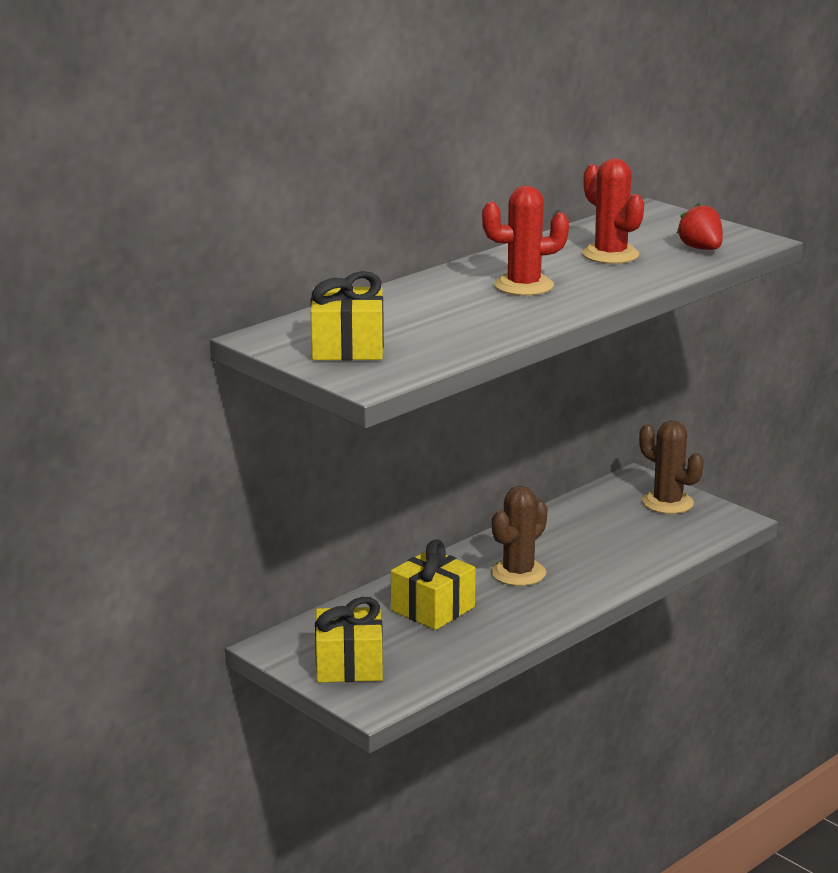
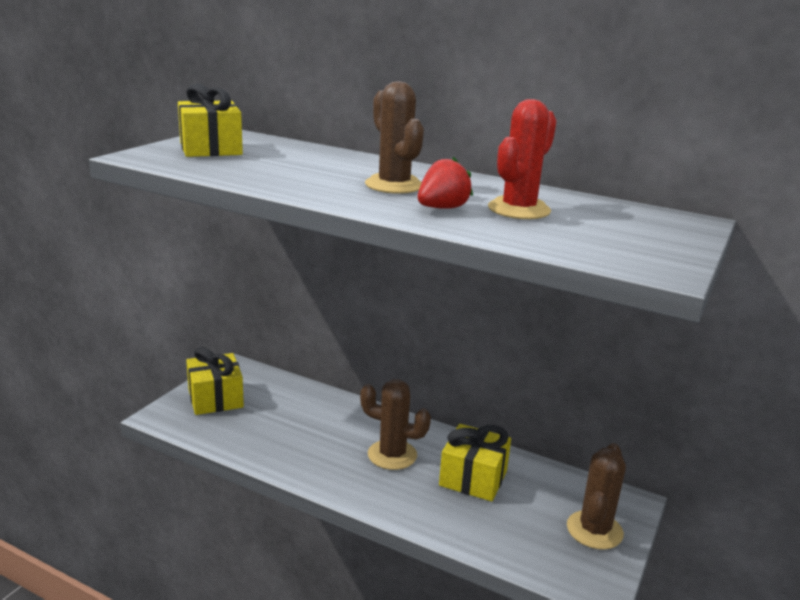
camera: 70 degrees right, 0 degrees up
yellow gift [391,539,476,630] -> yellow gift moved to [439,424,511,501]
red cactus [482,186,569,296] -> brown cactus [365,81,424,194]
red strawberry [677,203,723,250] -> red strawberry moved to [418,157,473,209]

